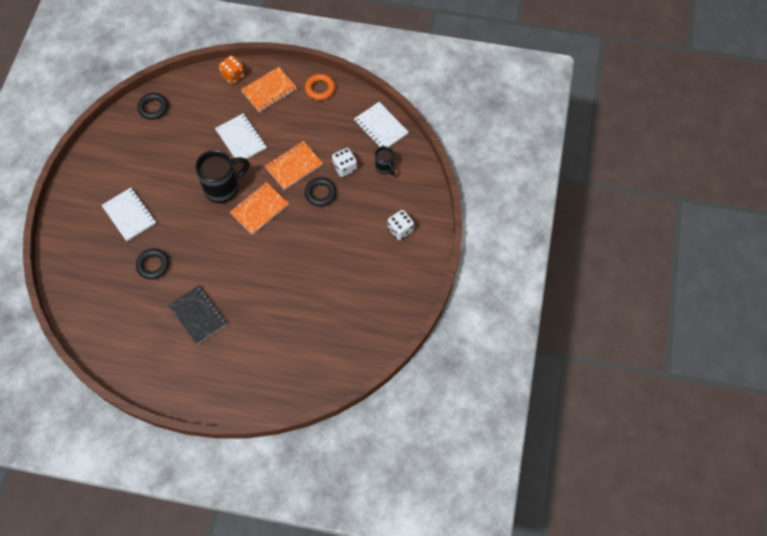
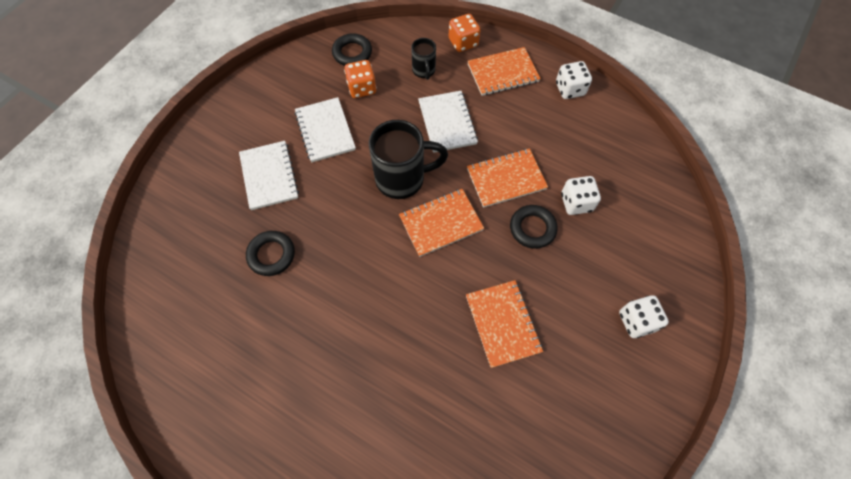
camera: 20 degrees right, 0 degrees up
black notebook [169,285,227,344] -> none
orange ring [305,74,335,100] -> white dice [556,61,592,99]
white notebook [354,102,409,147] -> white notebook moved to [295,97,356,162]
black mug [375,146,395,175] -> black mug moved to [411,38,436,80]
none -> orange dice [344,60,376,98]
none -> orange notebook [466,280,543,368]

